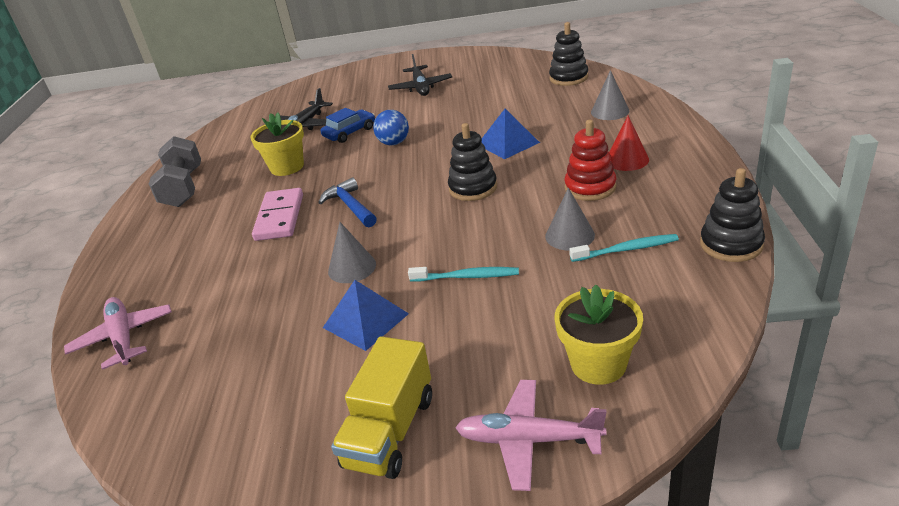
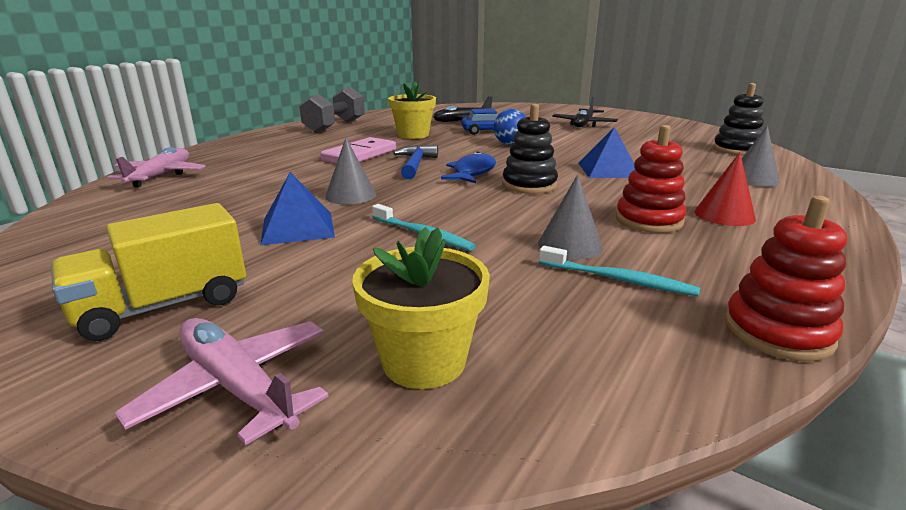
camera: 30 degrees right, 10 degrees down
black stacking toy [700,168,765,262] -> red stacking toy [724,196,847,361]
none -> blue fish [441,152,496,183]

